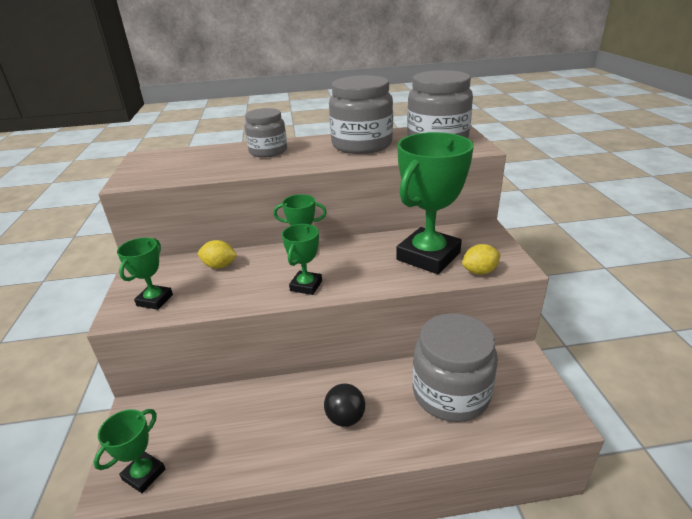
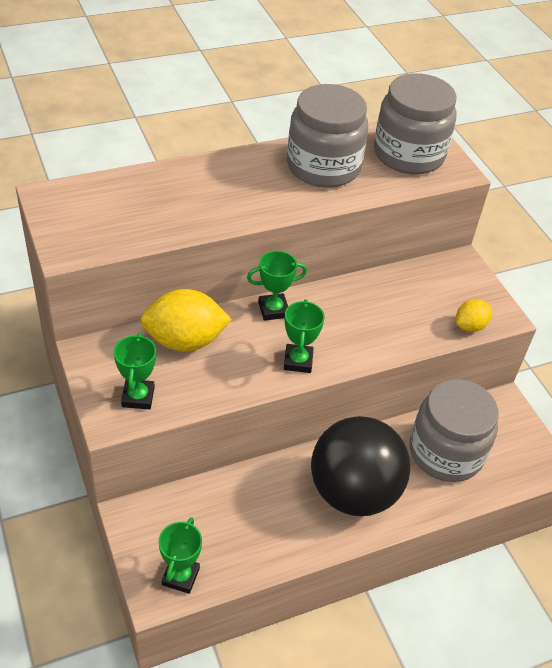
camera: 20 degrees left, 15 degrees up
yellow lemon [198,240,237,269] -> yellow lemon [141,289,232,352], size x1.85
grey jar [245,108,287,158] -> none
black ball [324,383,365,427] -> black ball [311,416,410,516], size x2.35
green trophy [396,132,474,274] -> none

